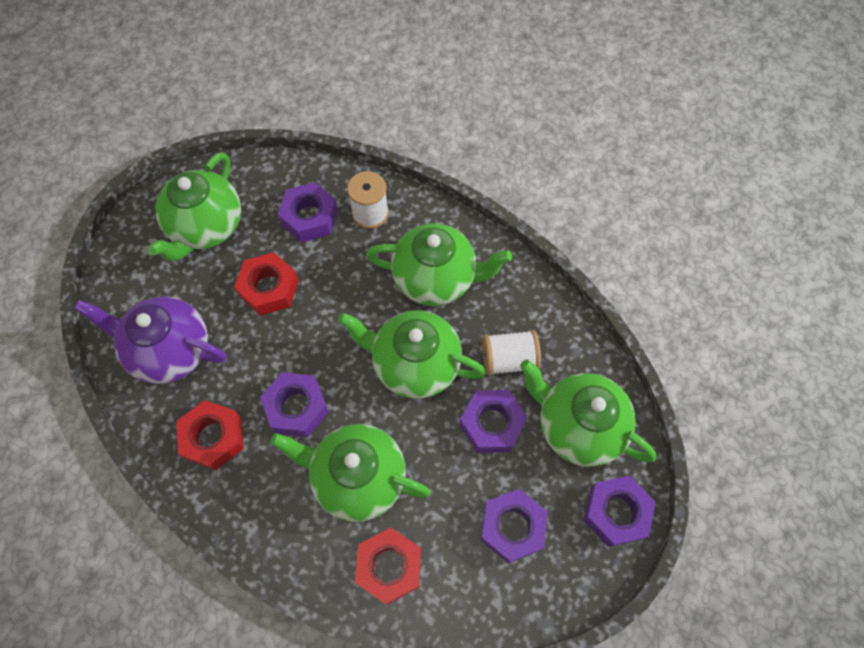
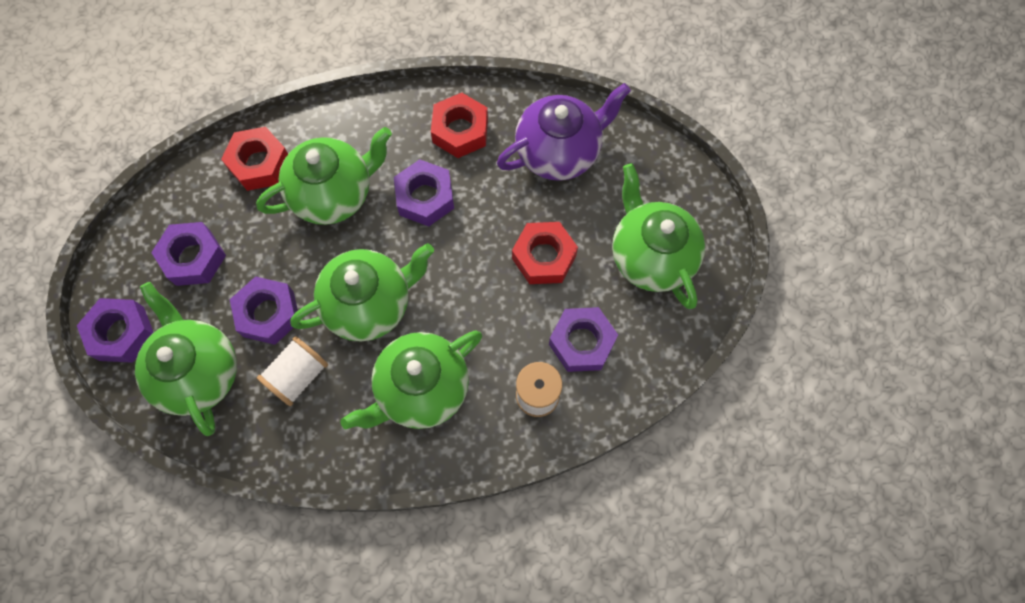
camera: 135 degrees right, 5 degrees up
green teapot [520,359,656,467] -> green teapot turned 105 degrees counterclockwise [135,282,237,436]

